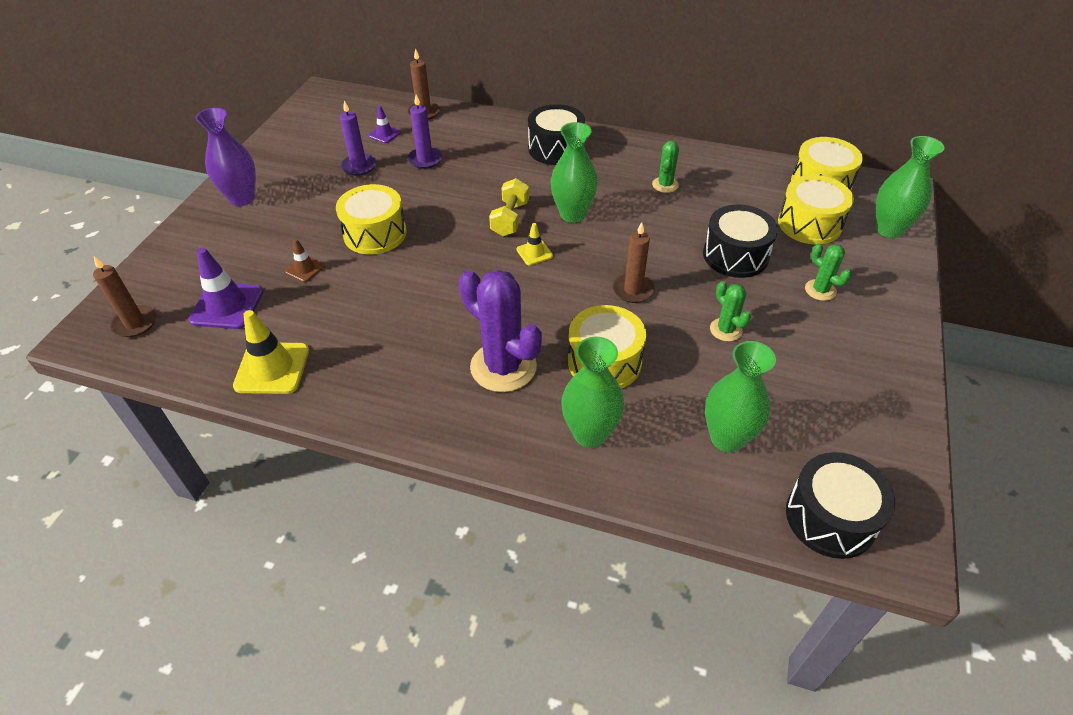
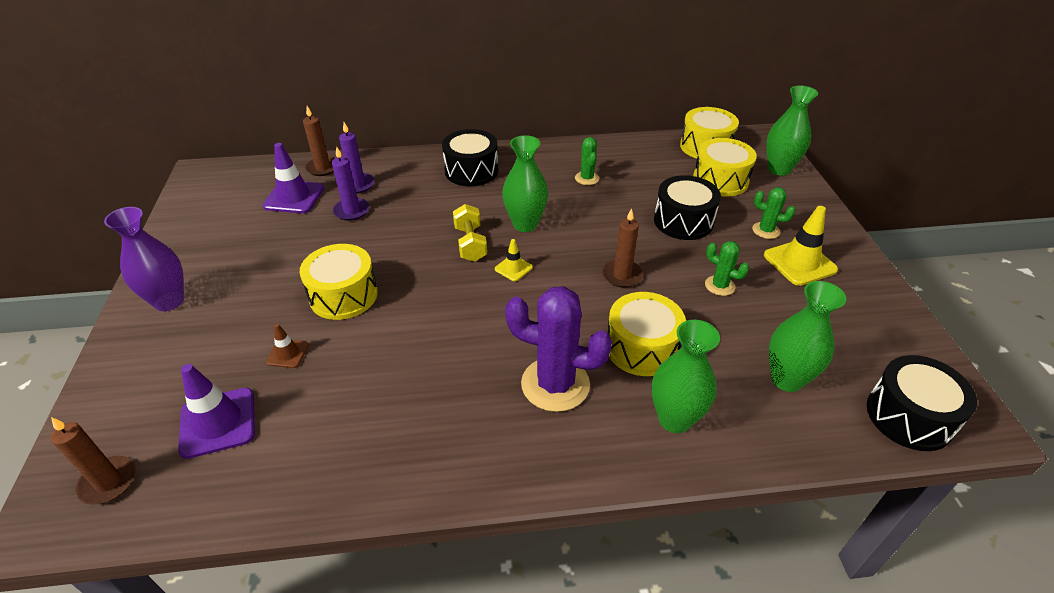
camera: 25 degrees left, 5 degrees down
yellow traffic cone [233,310,309,394] -> yellow traffic cone moved to [764,206,838,286]
purple candle [340,101,376,176] -> purple candle moved to [339,122,374,194]
purple traffic cone [368,106,401,143] -> purple traffic cone [263,143,324,213], size x1.87

